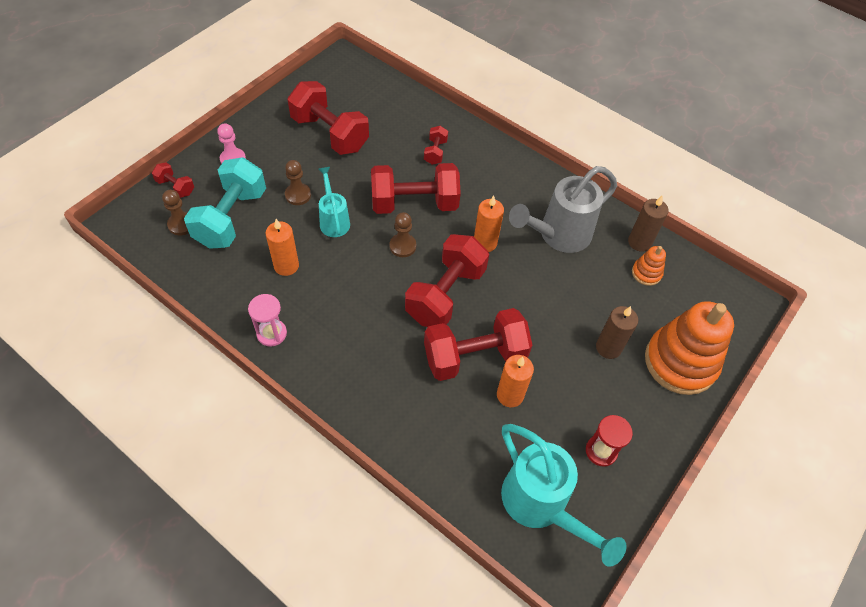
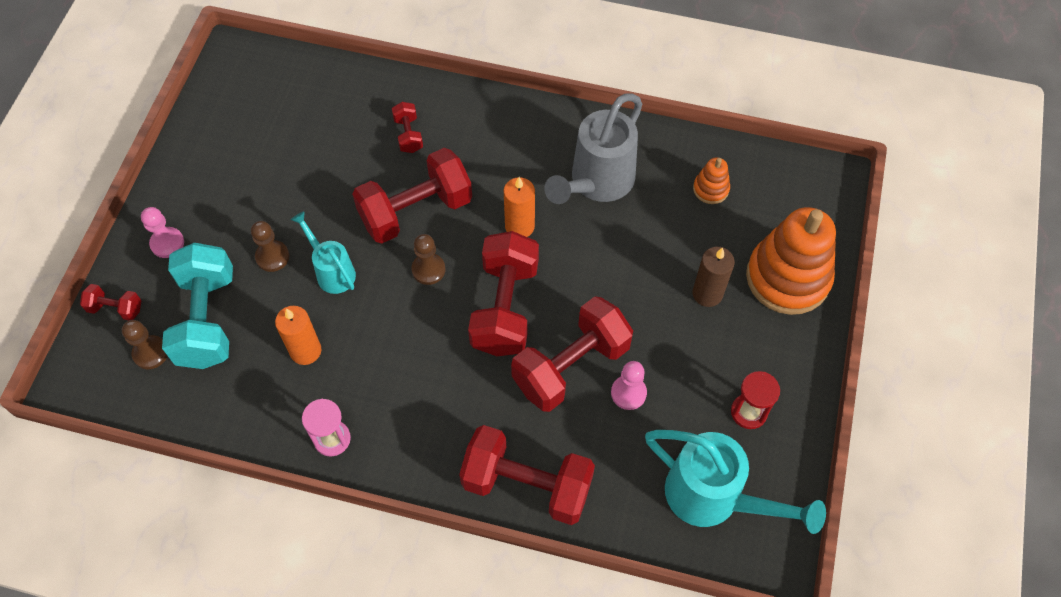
camera: 20 degrees left, 5 degrees up
red dumbbell [288,81,369,155] -> red dumbbell moved to [459,425,595,525]
orange candle [497,355,534,407] -> pink pawn [611,361,647,410]
brown candle [628,195,669,252] -> none

